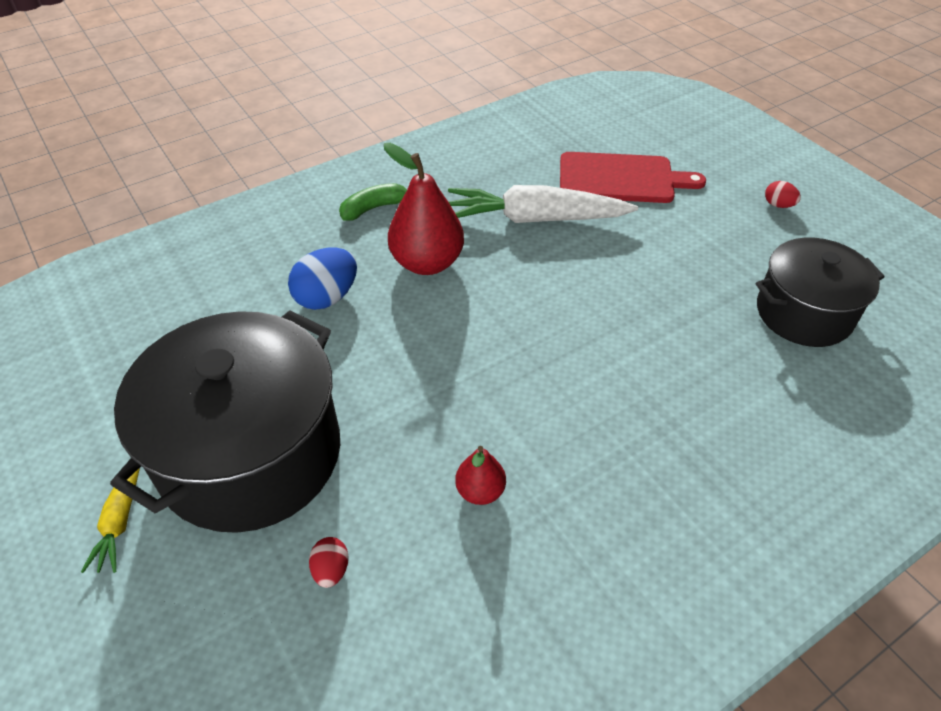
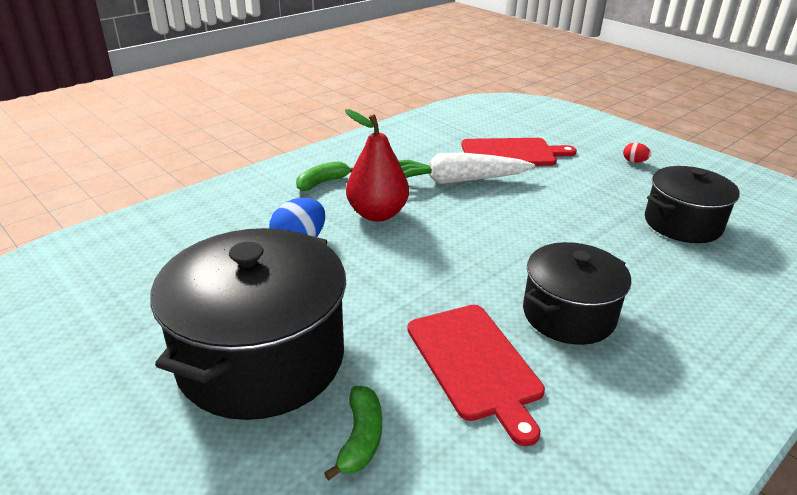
camera: 10 degrees left, 15 degrees down
yellow carrot [81,468,140,573] -> none
red egg [309,537,349,588] -> green banana [324,386,382,480]
red pear [455,446,506,505] -> red cutting board [407,305,545,446]
none -> black pot [523,242,632,345]

